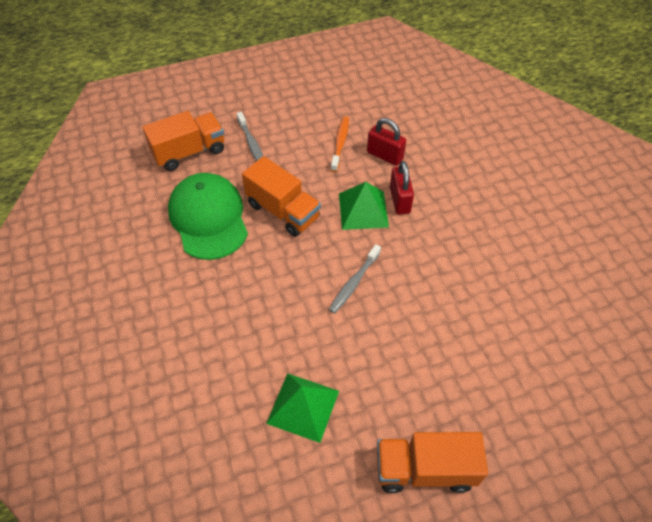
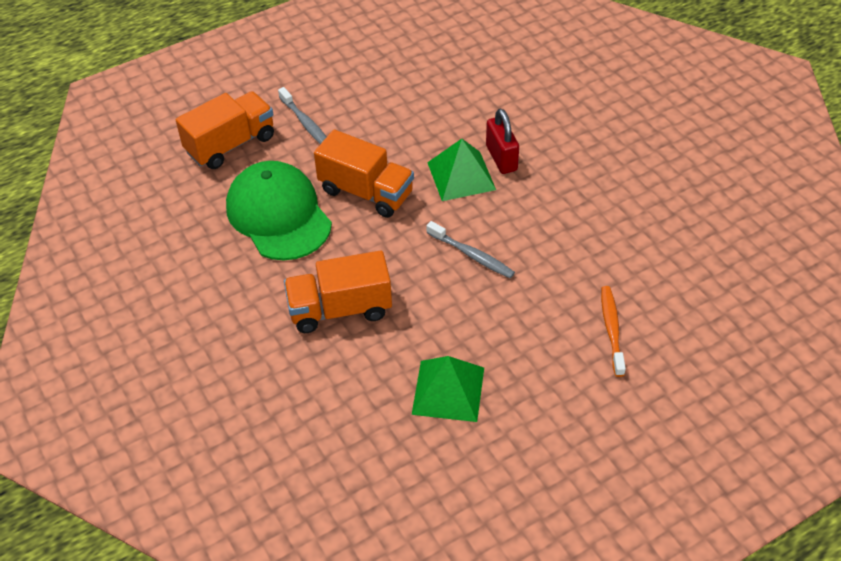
camera: 10 degrees left, 5 degrees down
grey toothbrush [329,244,381,314] -> grey toothbrush turned 75 degrees counterclockwise [426,221,515,278]
orange toothbrush [331,116,349,172] -> orange toothbrush moved to [601,286,626,377]
red padlock [367,118,406,166] -> none
orange truck [377,432,488,493] -> orange truck moved to [284,250,392,333]

